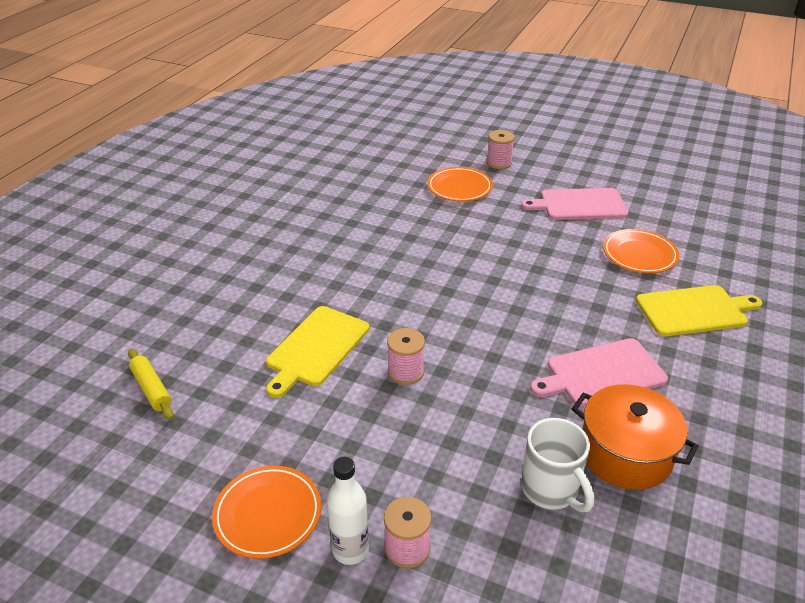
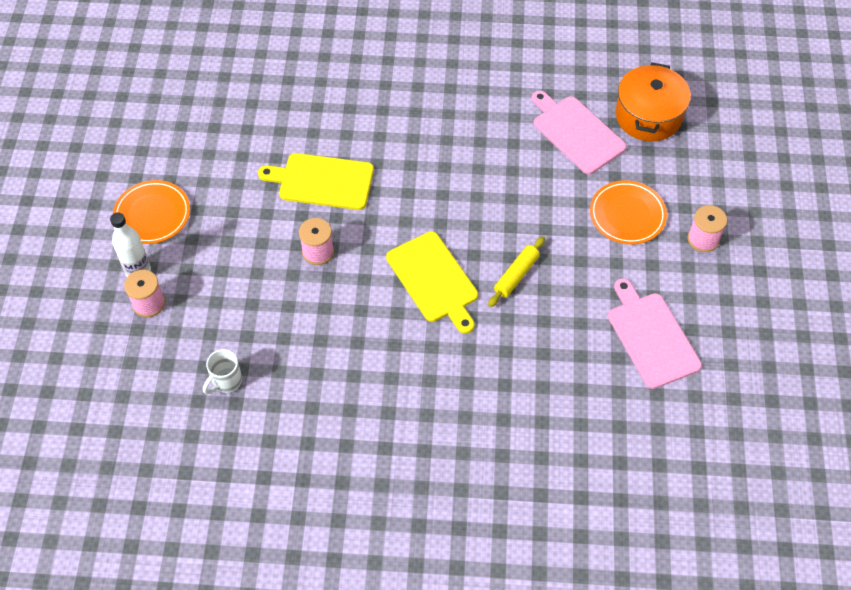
camera: 70 degrees right, 20 degrees up
yellow rolling pin [128,349,174,420] -> yellow rolling pin moved to [488,236,545,307]
white mug [521,418,594,512] -> white mug [203,349,242,394], size x0.66
pink cutting board [530,338,668,407] -> pink cutting board moved to [532,91,627,174]
orange pot [572,384,699,490] -> orange pot moved to [615,62,691,141]
orange plate [603,229,679,273] -> none
yellow cutting board [636,285,762,336] -> yellow cutting board moved to [386,231,478,334]

